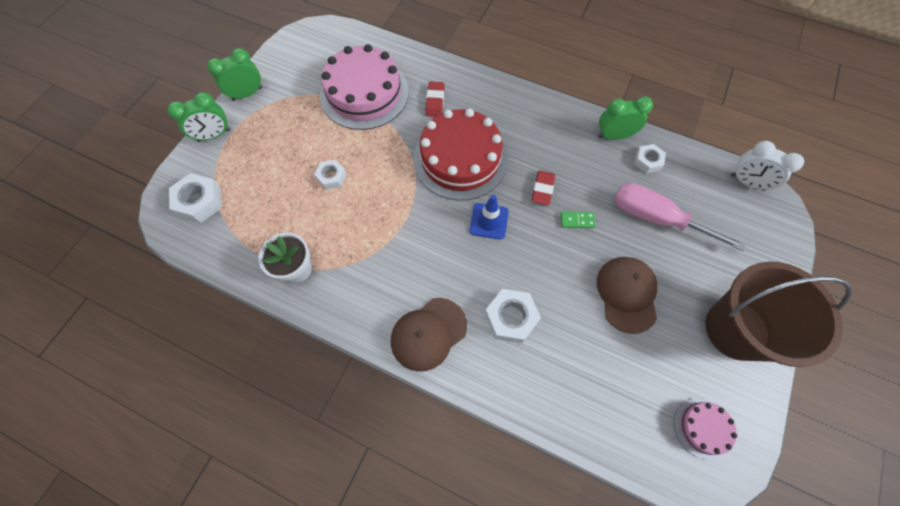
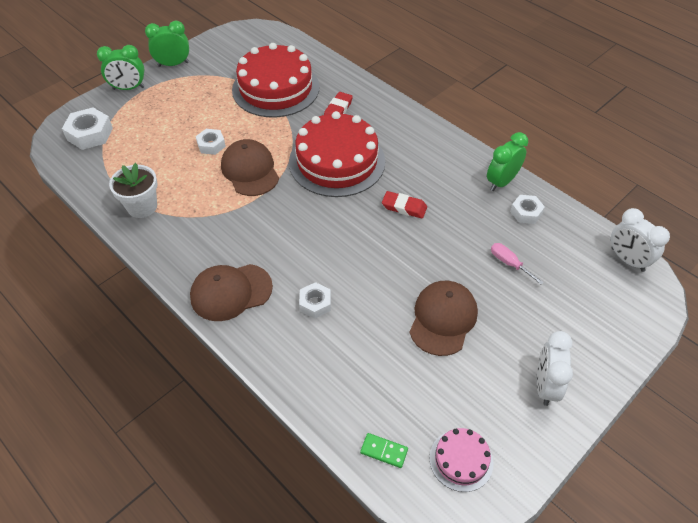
camera: 20 degrees right, 15 degrees down
pink cake [320,44,409,130] -> red cake [232,43,319,117]
blue traffic cone [469,195,509,240] -> none
white nut [485,289,541,343] -> white nut [299,282,331,318], size x0.63
red eraser [532,171,555,205] -> red eraser turned 75 degrees clockwise [382,191,427,219]
green domino [560,212,596,228] -> green domino moved to [360,433,408,468]
green clock [598,96,653,140] -> green clock turned 60 degrees counterclockwise [487,132,528,191]
pink screwdriver [614,183,746,251] -> pink screwdriver [491,243,544,285], size x0.45
brown bucket [705,261,852,367] -> white clock [537,331,573,406]
none -> brown cap [221,139,279,196]

